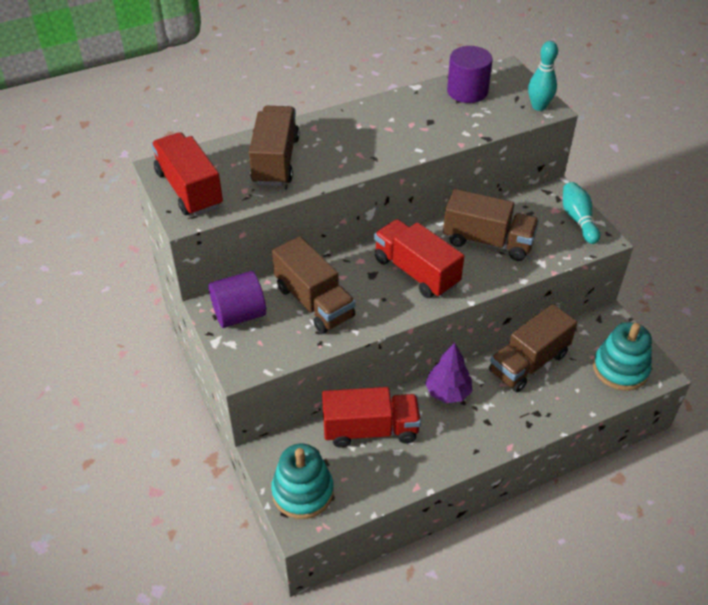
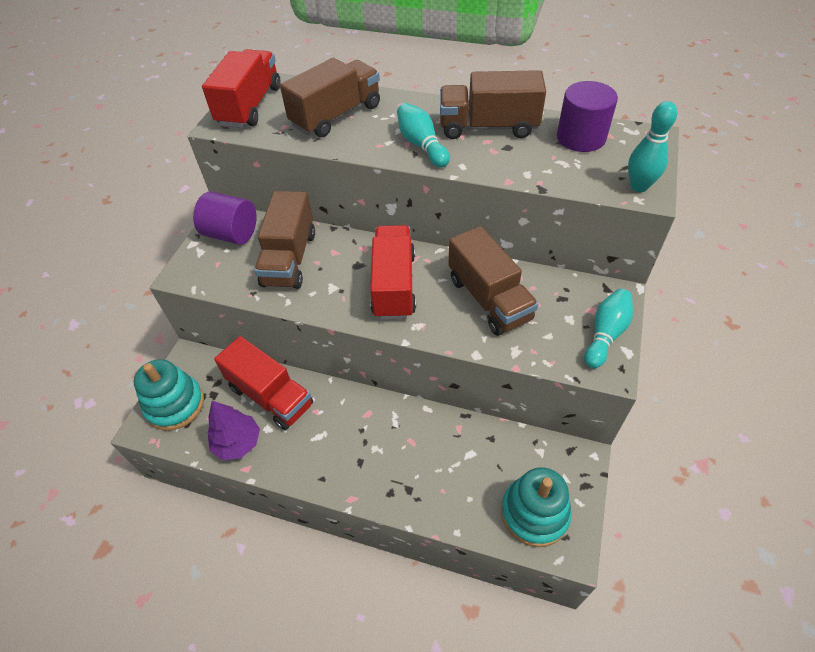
camera: 45 degrees right, 5 degrees up
purple tree [425,343,472,403] -> purple tree moved to [208,401,260,460]
brown truck [489,304,577,392] -> brown truck moved to [440,70,546,139]
none -> turquoise bowling pin [397,103,450,167]

